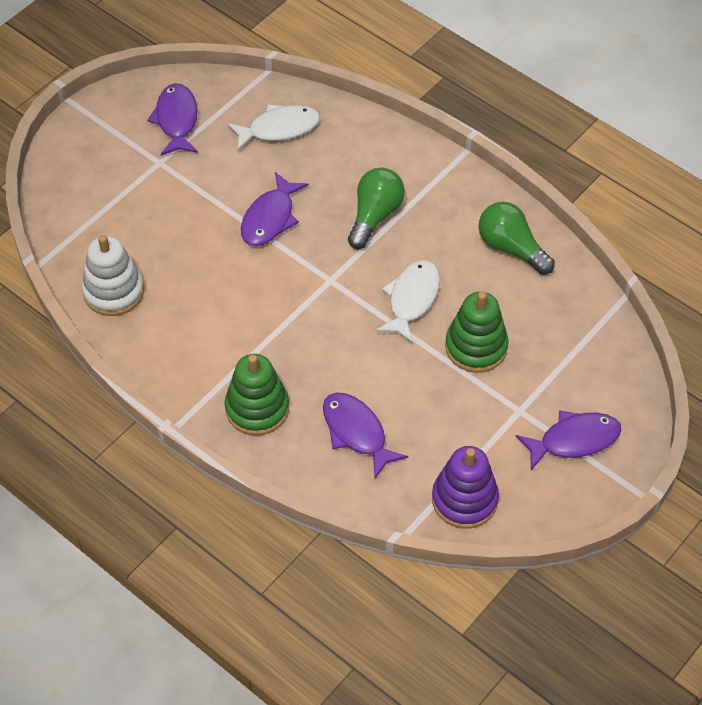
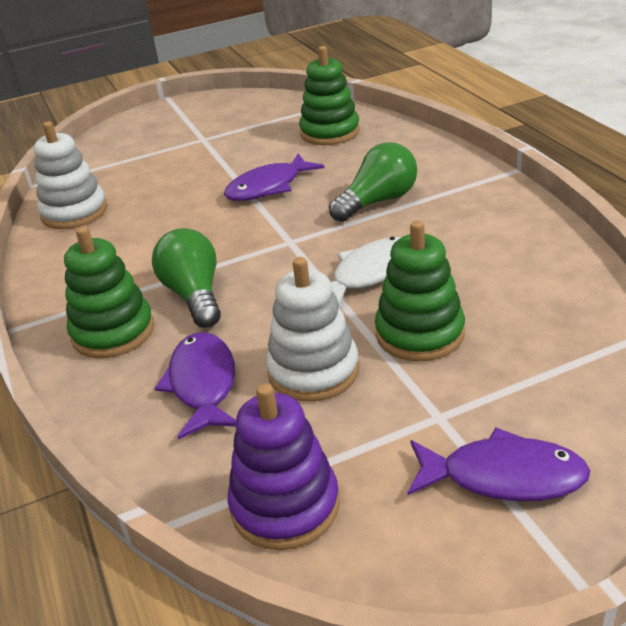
camera: 30 degrees right, 20 degrees down
purple fish [147,83,198,156] -> none
white fish [227,104,320,151] -> green stacking toy [299,46,360,145]
green light bulb [479,202,555,275] -> green light bulb moved to [152,228,221,328]
none -> white stacking toy [266,257,359,402]

